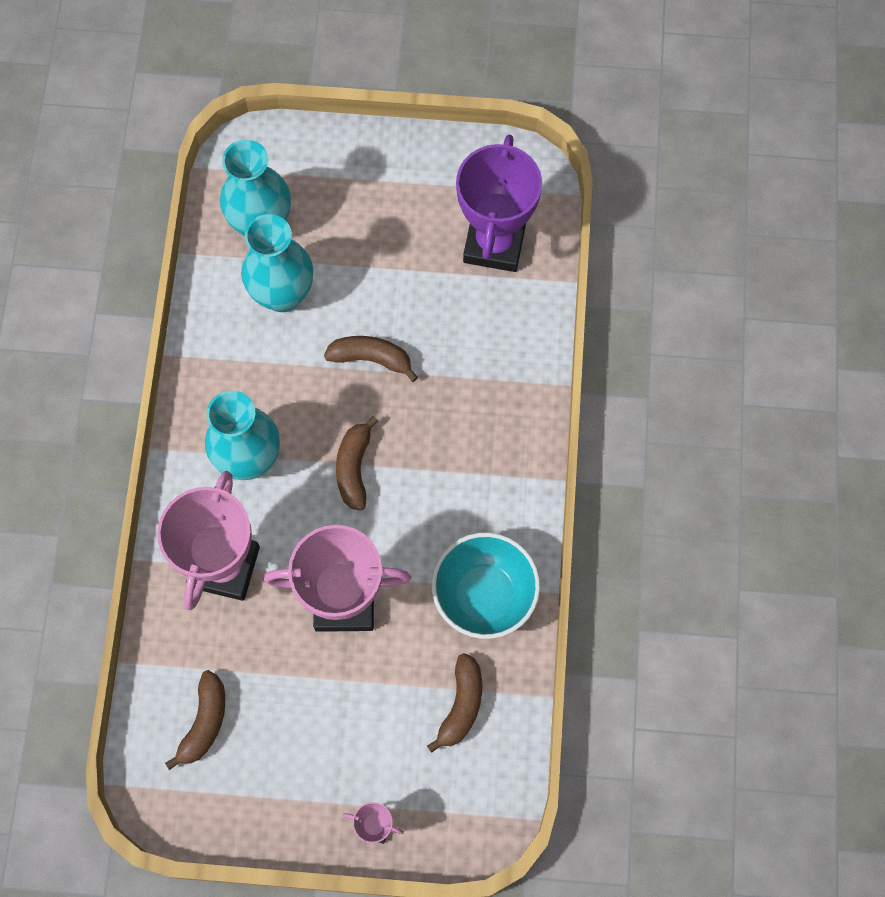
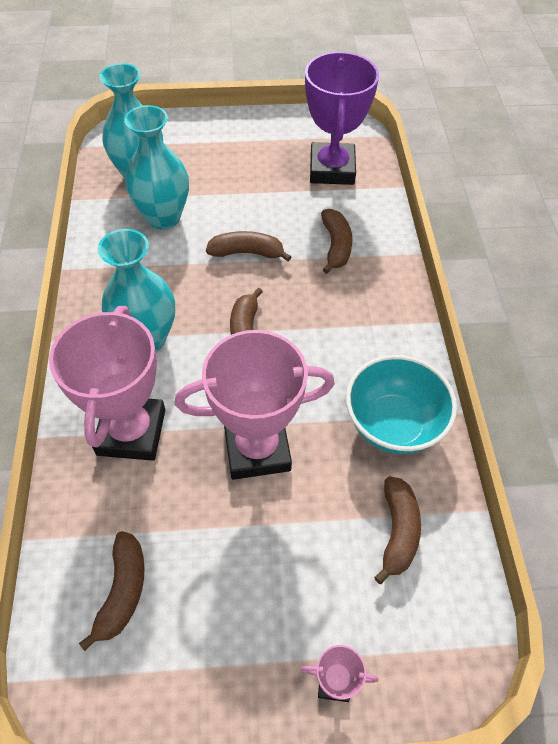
camera: 10 degrees left, 15 degrees down
none -> brown banana [321,209,353,274]

